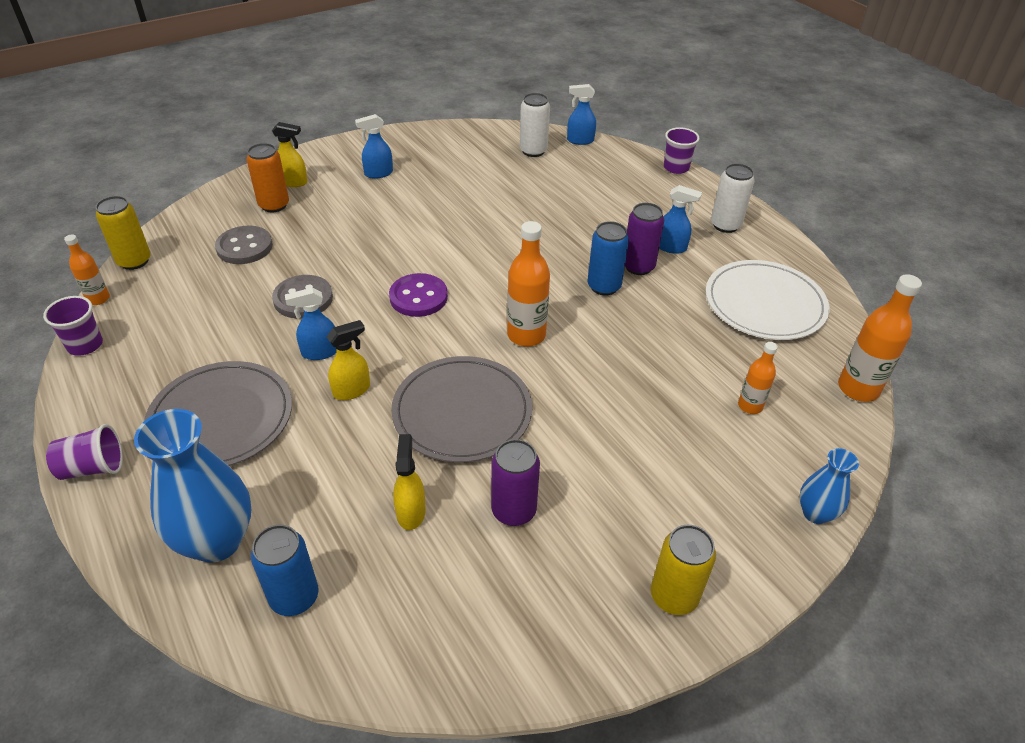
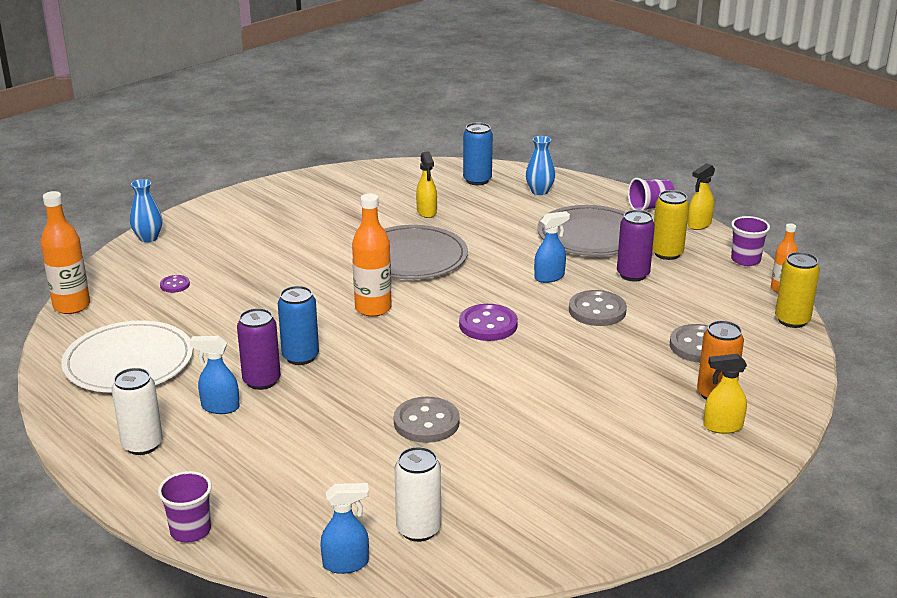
camera: 170 degrees right, 15 degrees down
blue vase [134,409,251,563] -> blue vase [526,136,555,195], size x0.54
yellow spray bottle [327,320,370,400] -> yellow spray bottle moved to [687,163,715,230]
blue spray bottle [355,114,393,179] -> none
purple can [491,439,540,526] -> purple can moved to [617,210,655,282]
yellow can [651,525,716,615] -> yellow can moved to [652,190,689,260]
orange bottle [738,342,778,414] -> purple button [160,275,190,293]
none -> grey button [394,397,460,443]

